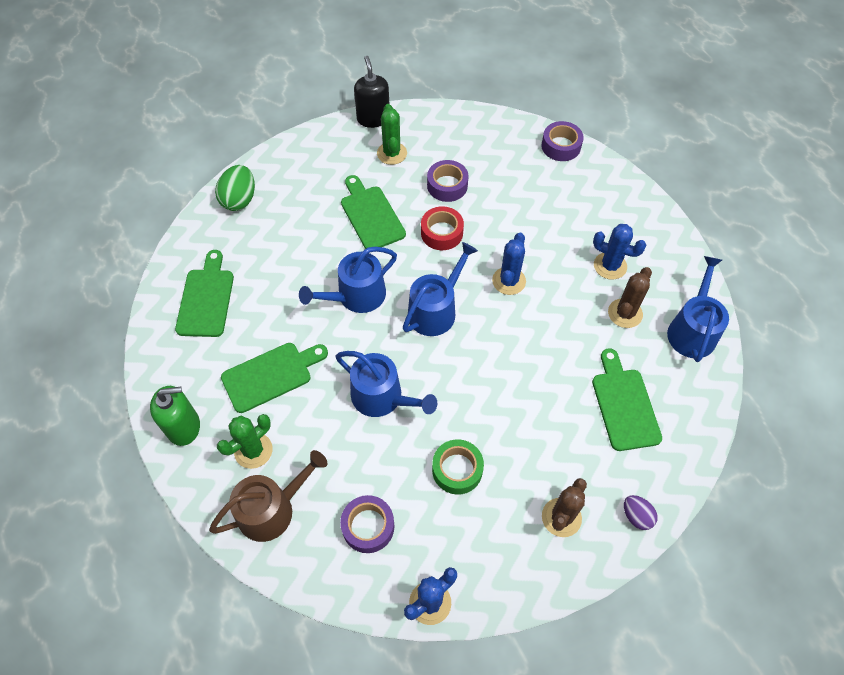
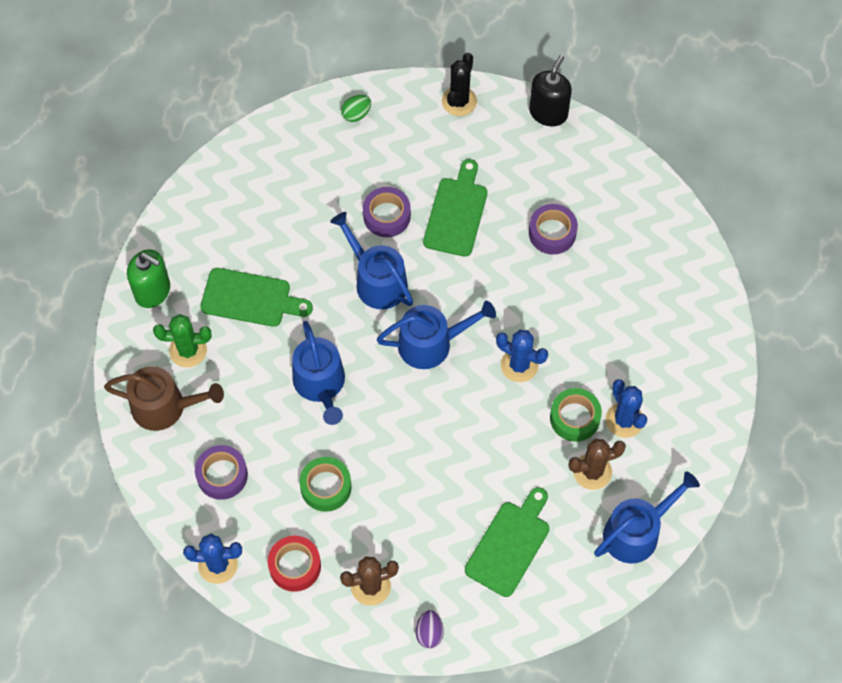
camera: 40 degrees right, 5 degrees up
green cutting board [175,250,234,337] -> none
green egg [215,165,255,211] -> green egg [341,95,371,122], size x0.60
blue watering can [299,247,397,313] -> blue watering can turned 45 degrees clockwise [330,212,413,309]
green cactus [377,104,407,165] -> none
red tape [421,206,464,250] -> red tape moved to [268,536,321,592]
blue cactus [492,233,526,295] -> blue cactus turned 60 degrees clockwise [496,330,548,382]
purple tape [541,121,584,161] -> purple tape moved to [363,187,411,237]
none -> black cactus [442,53,477,116]
none -> green tape [550,388,602,442]

